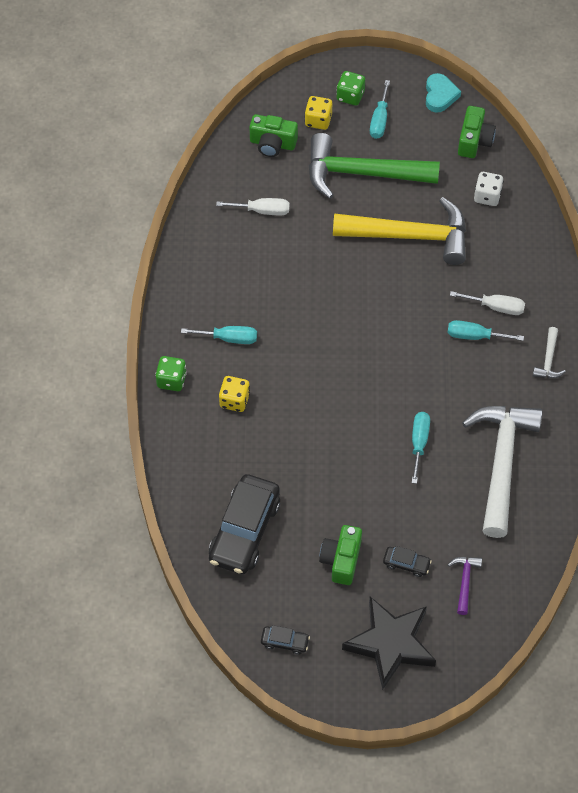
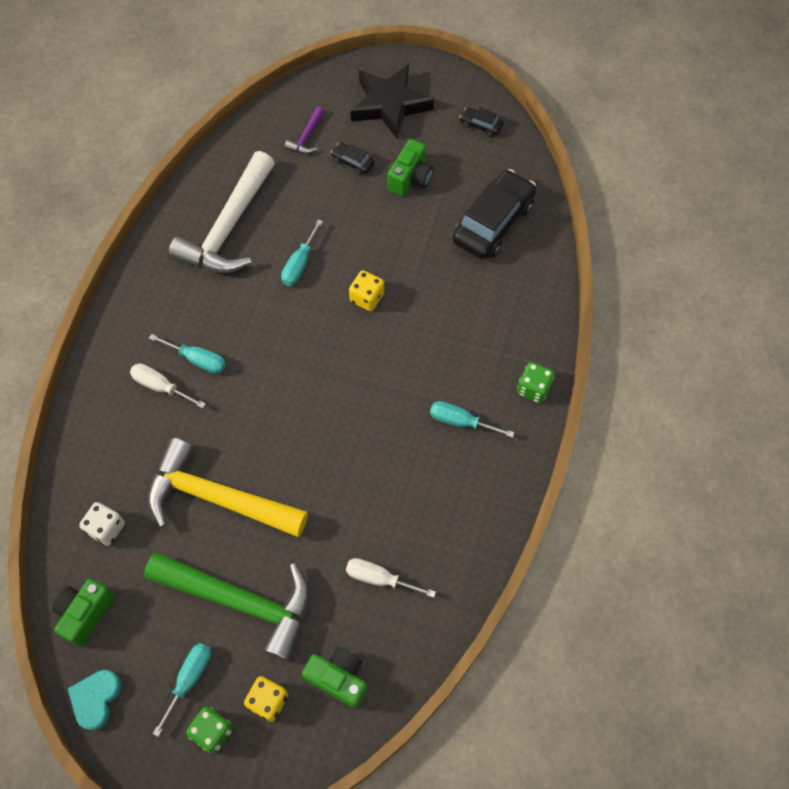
camera: 165 degrees left, 5 degrees up
yellow dice [219,376,250,412] -> yellow dice moved to [349,270,384,311]
white hammer [533,327,566,378] -> none

